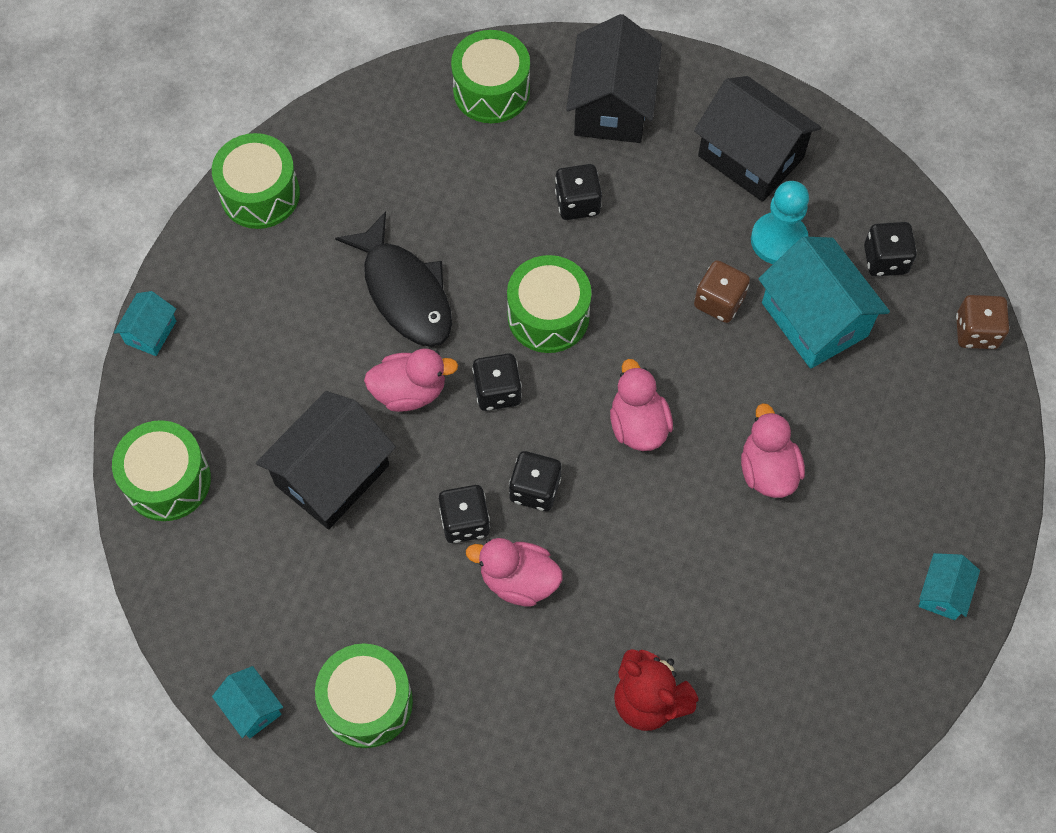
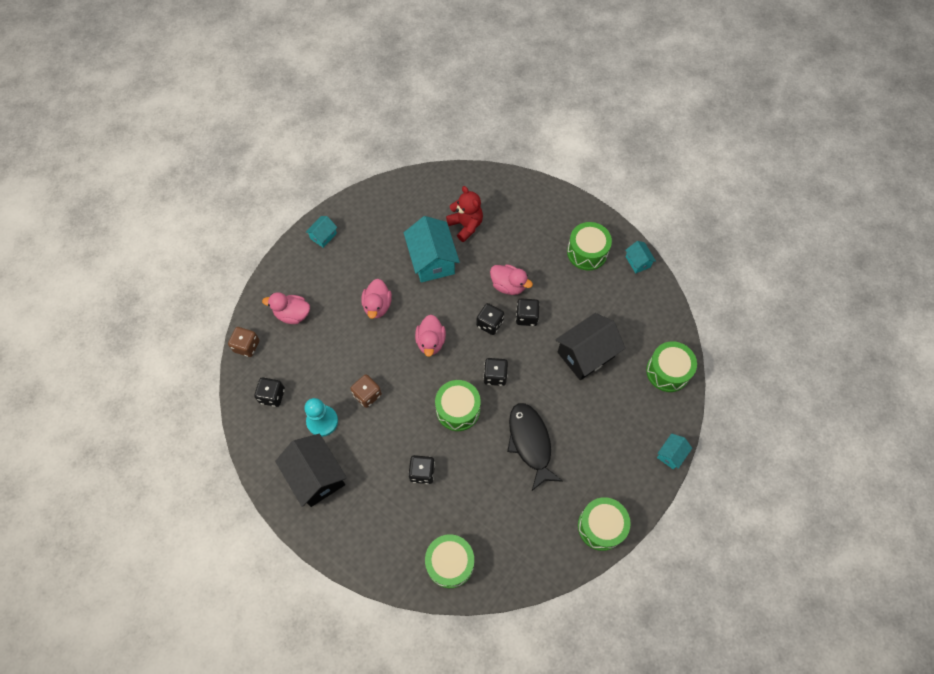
camera: 165 degrees left, 0 degrees up
pink duck [364,349,458,412] -> pink duck moved to [262,292,310,324]
black house [566,14,662,143] -> none
turquoise house [758,236,890,369] -> turquoise house moved to [404,216,460,283]

